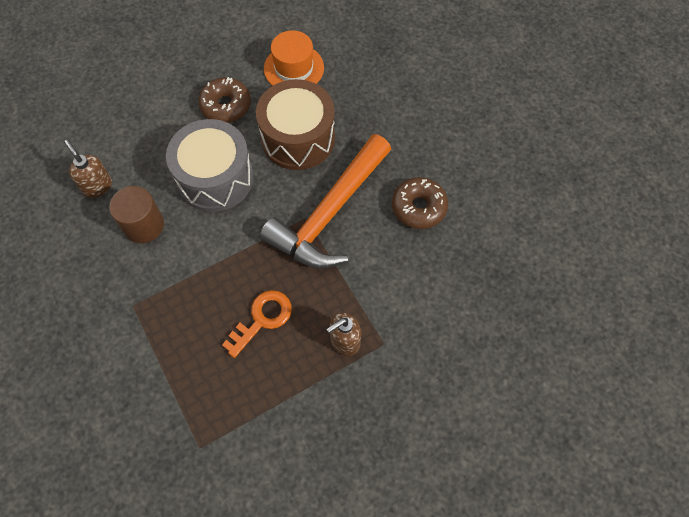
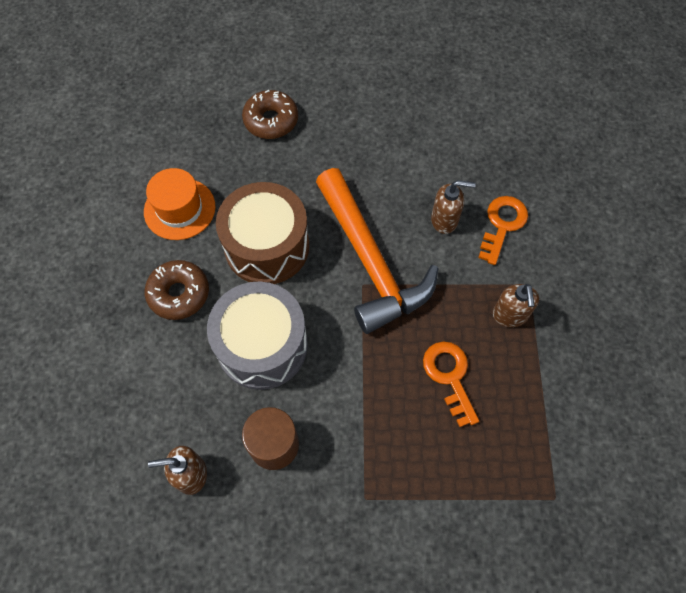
camera: 60 degrees left, 0 degrees up
brown donut [392,177,448,229] -> brown donut moved to [242,90,298,139]
none -> brown soap dispenser [431,180,476,234]
none -> orange key [478,196,528,265]

